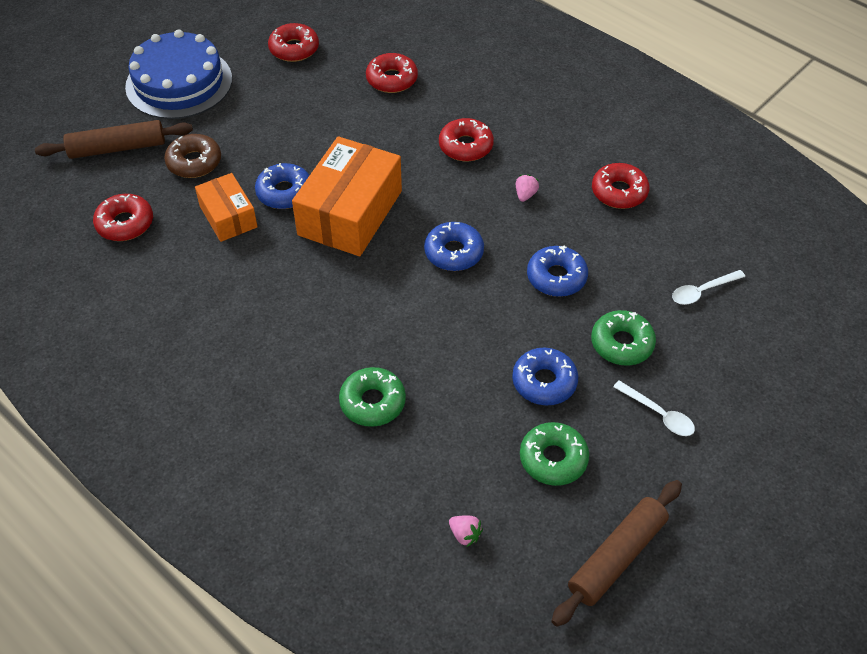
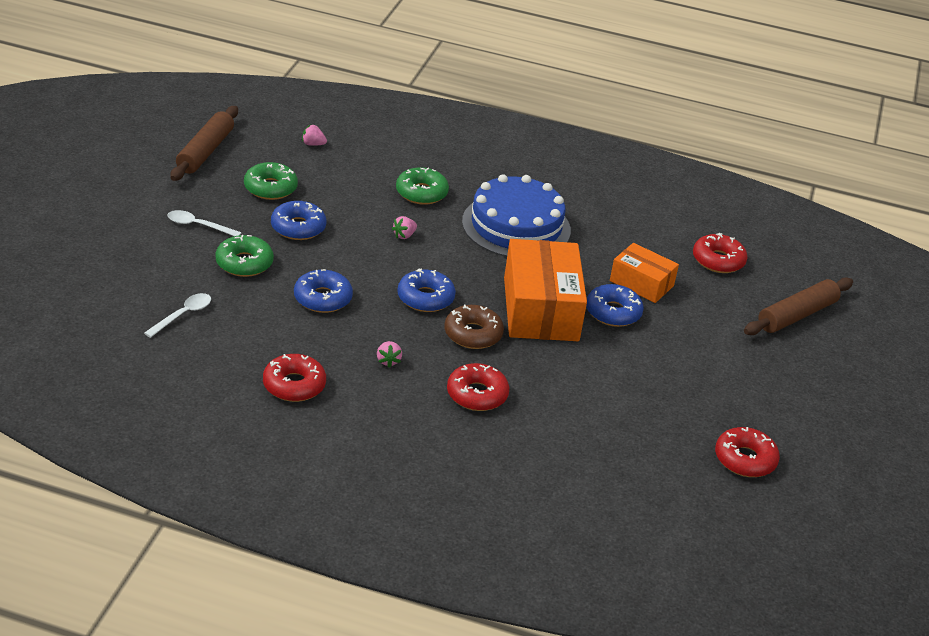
camera: 150 degrees right, 15 degrees down
blue cake [125,29,232,119] -> blue cake moved to [462,174,571,257]
brown donut [164,134,221,178] -> brown donut moved to [444,305,504,349]
red donut [366,53,418,93] -> none
none -> pink strawberry [392,216,417,239]

